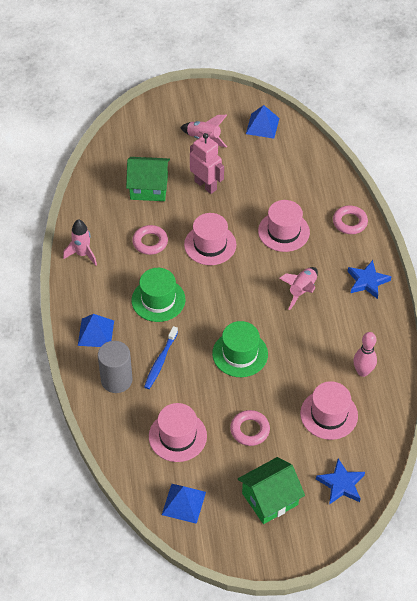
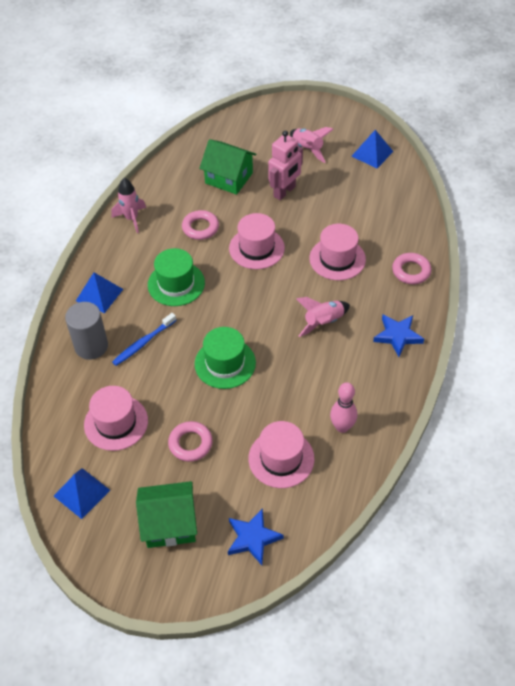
camera: 25 degrees right, 0 degrees up
pink robot [190,133,224,194] -> pink robot turned 60 degrees clockwise [268,131,303,200]

